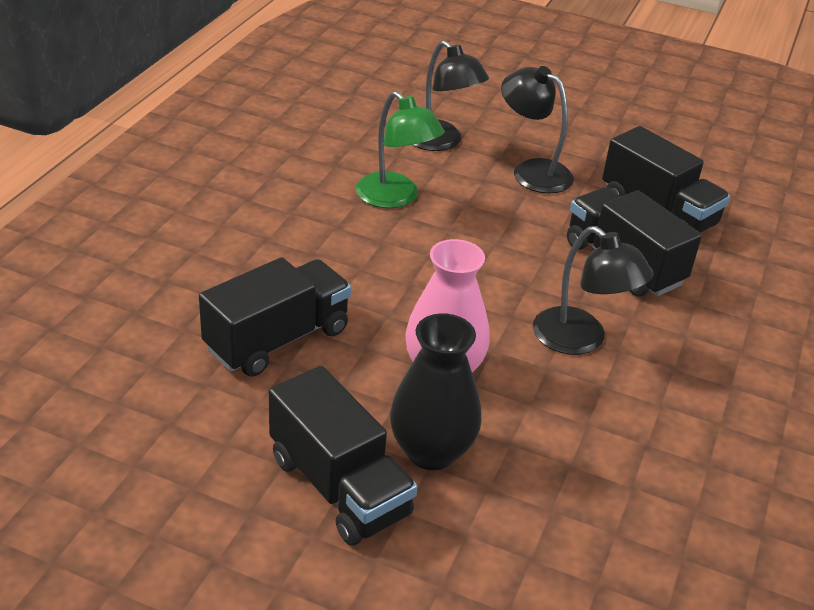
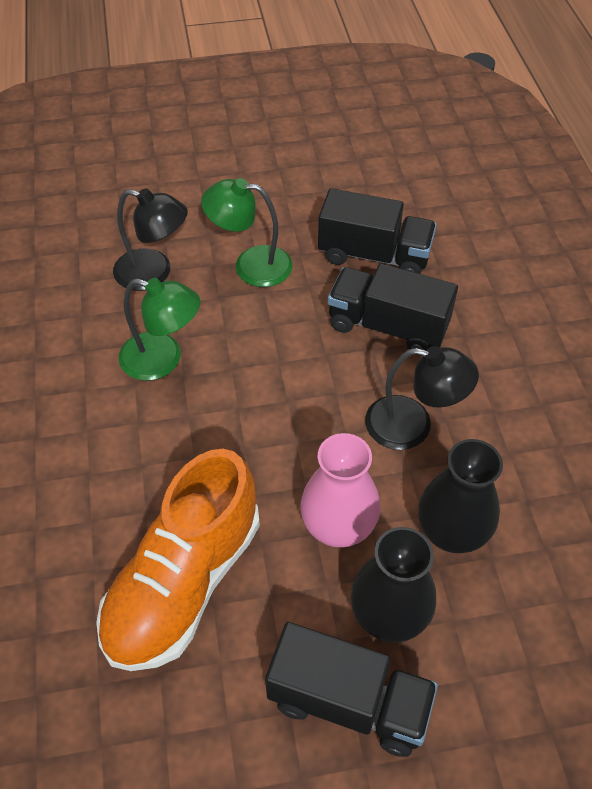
camera: 30 degrees left, 15 degrees up
black truck [199,257,351,377] -> orange shoe [96,449,260,671]
black lamp [501,66,574,193] -> green lamp [201,178,293,287]
none -> black vase [418,439,503,553]

